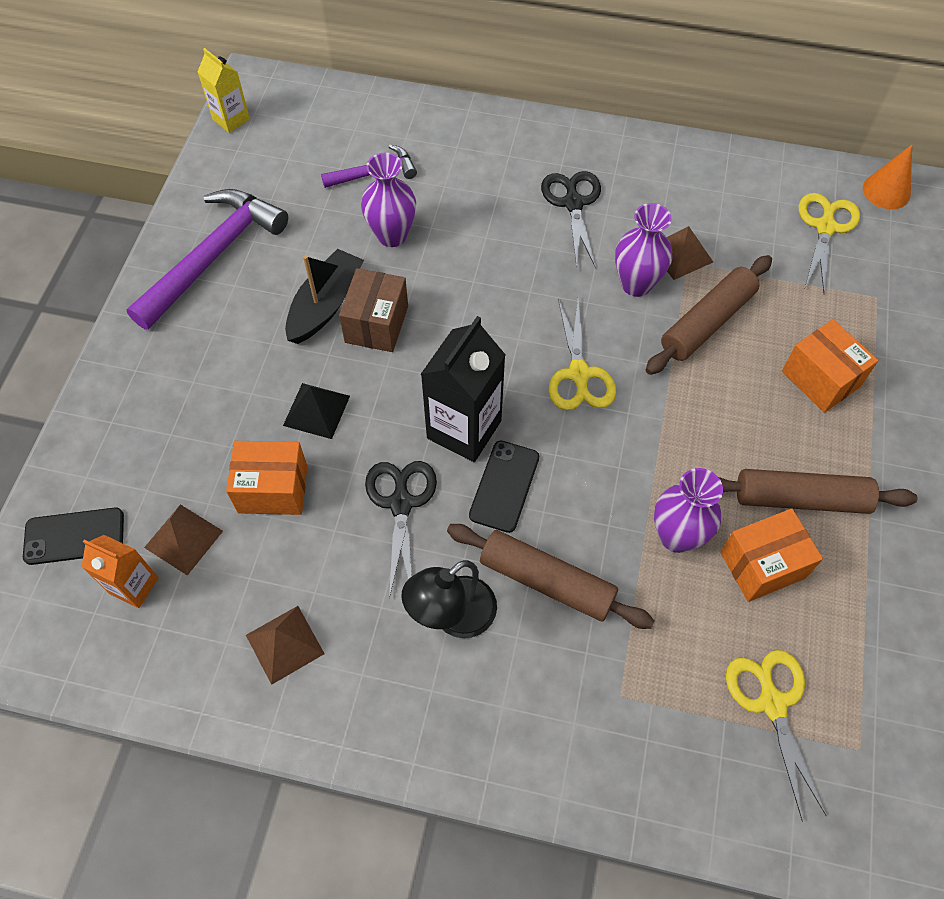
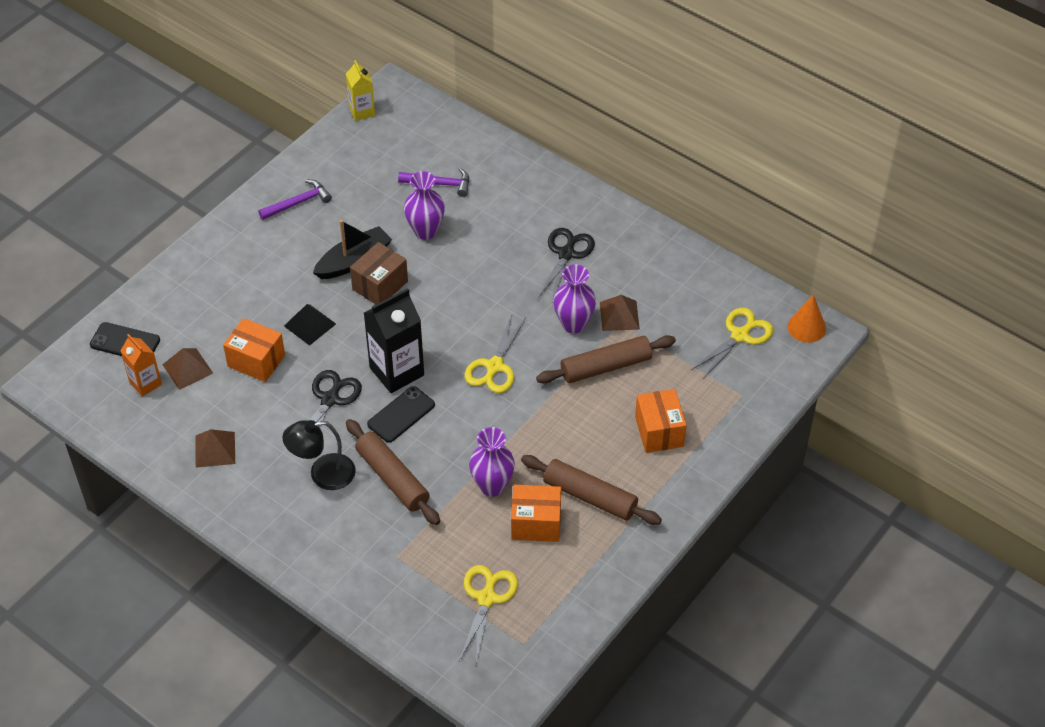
camera: 25 degrees right, 10 degrees down
purple hammer [126,189,288,330] -> purple hammer [258,180,332,220], size x0.53

